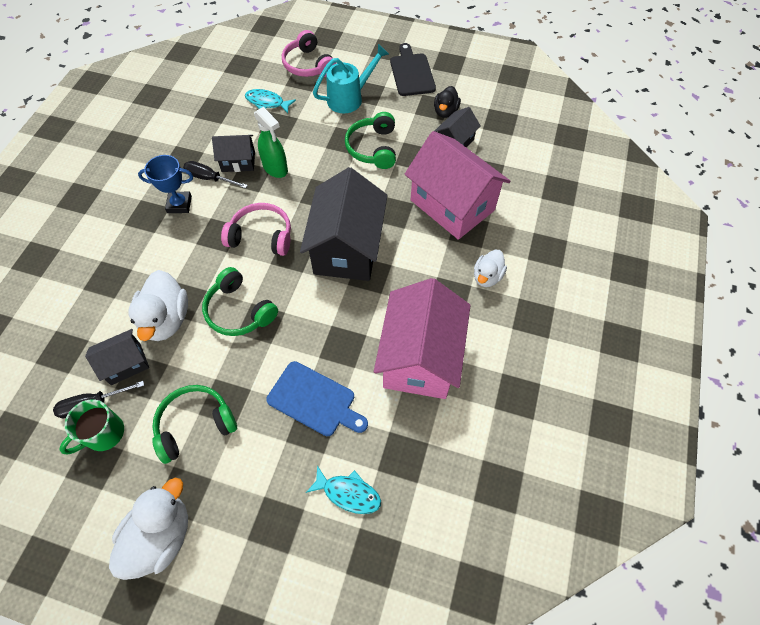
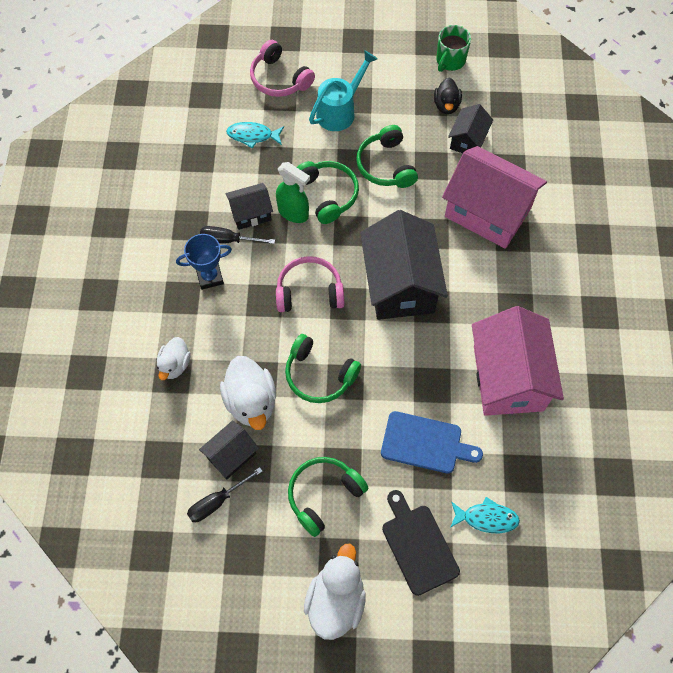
camera: 15 degrees left, 5 degrees up
green mug [59,399,124,455] -> green mug moved to [436,25,471,72]
black cutting board [390,43,436,96] -> black cutting board moved to [382,490,460,596]
white duck [474,250,507,287] -> white duck moved to [157,337,191,380]
none -> green headphones [297,161,359,224]

